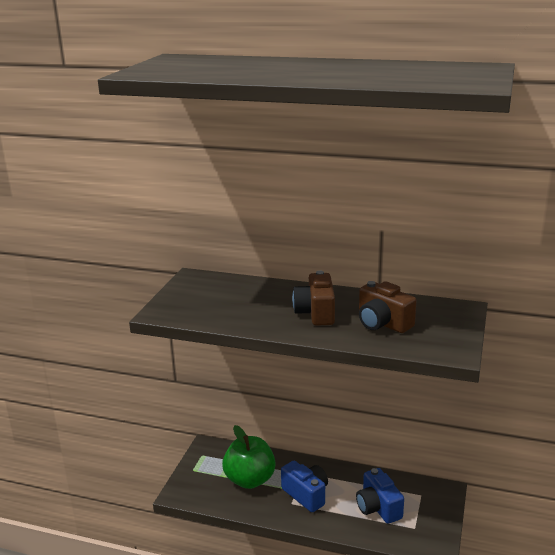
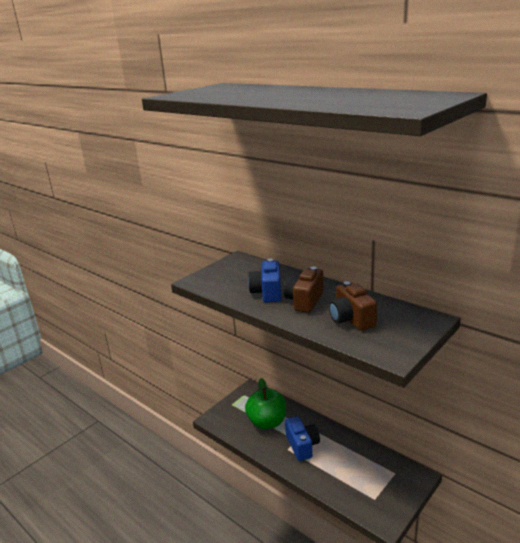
camera: 25 degrees right, 0 degrees up
blue camera [356,468,404,524] -> blue camera moved to [248,259,281,302]

